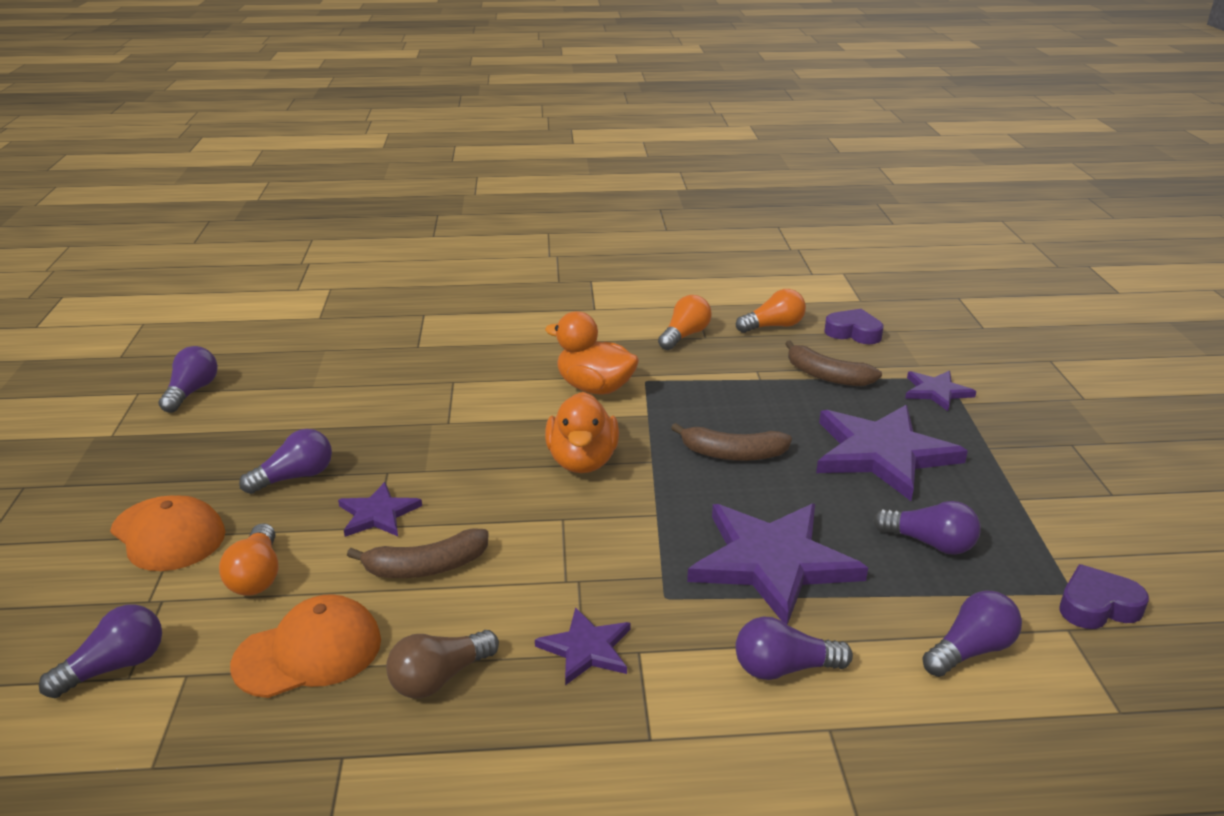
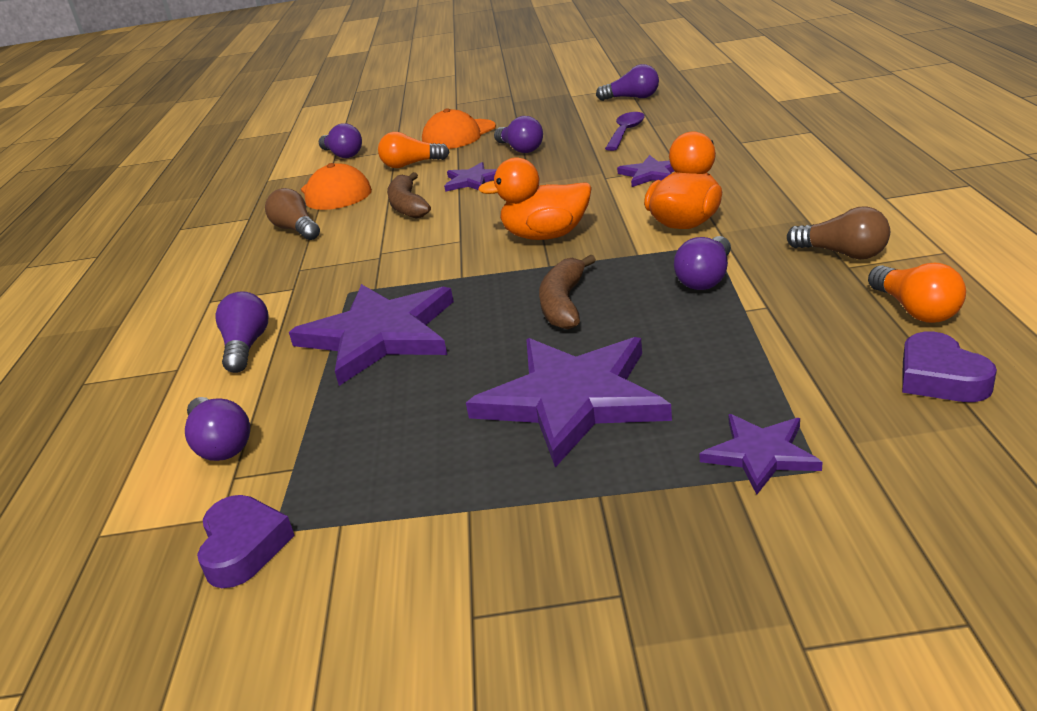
camera: 95 degrees right, 0 degrees up
purple star [535,607,631,685] -> purple star moved to [617,155,674,187]
orange light bulb [658,295,712,350] -> brown light bulb [787,206,890,260]
brown banana [785,340,882,386] -> none
purple heart [824,309,883,344] -> purple heart turned 135 degrees clockwise [902,332,997,402]
purple light bulb [873,501,981,555] -> purple light bulb moved to [674,236,731,290]
none -> purple spoon [605,112,645,151]

